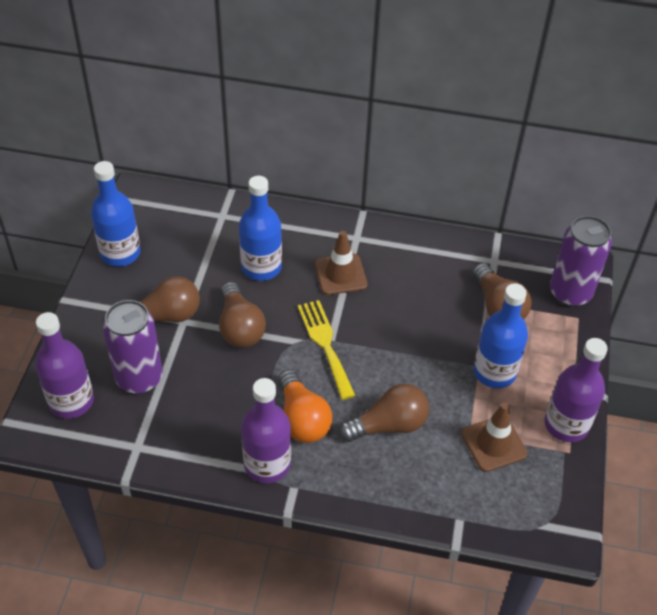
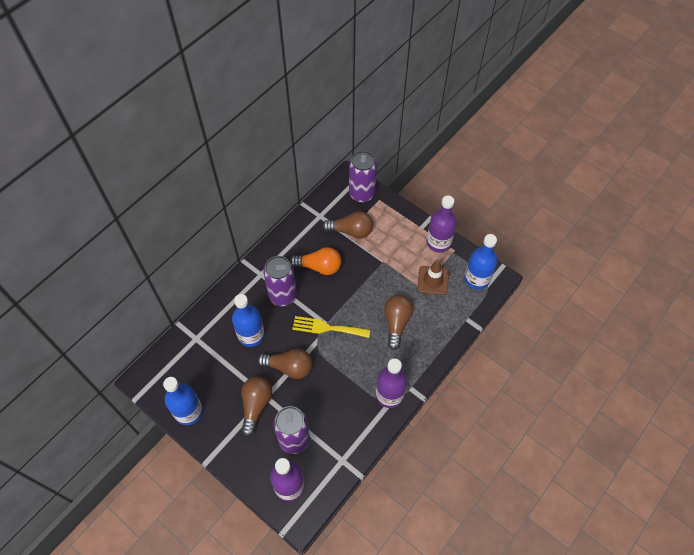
camera: 60 degrees left, 10 degrees up
orange light bulb [278,369,332,443] -> orange light bulb moved to [290,247,341,275]
brown traffic cone [315,231,368,295] -> purple can [263,256,297,306]
blue bottle [473,283,528,388] -> blue bottle moved to [464,234,498,289]

